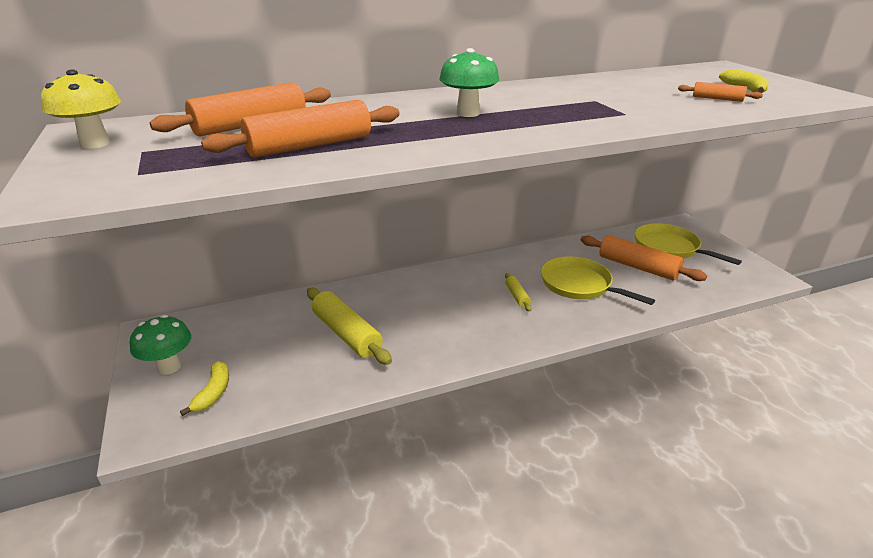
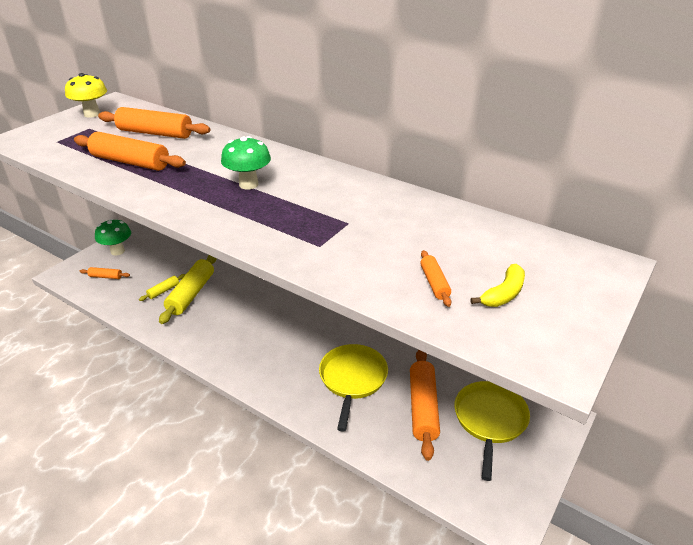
camera: 55 degrees right, 5 degrees up
yellow banana [180,361,229,416] -> orange rolling pin [80,267,130,279]
yellow rolling pin [505,273,532,312] -> yellow rolling pin moved to [139,274,185,301]

